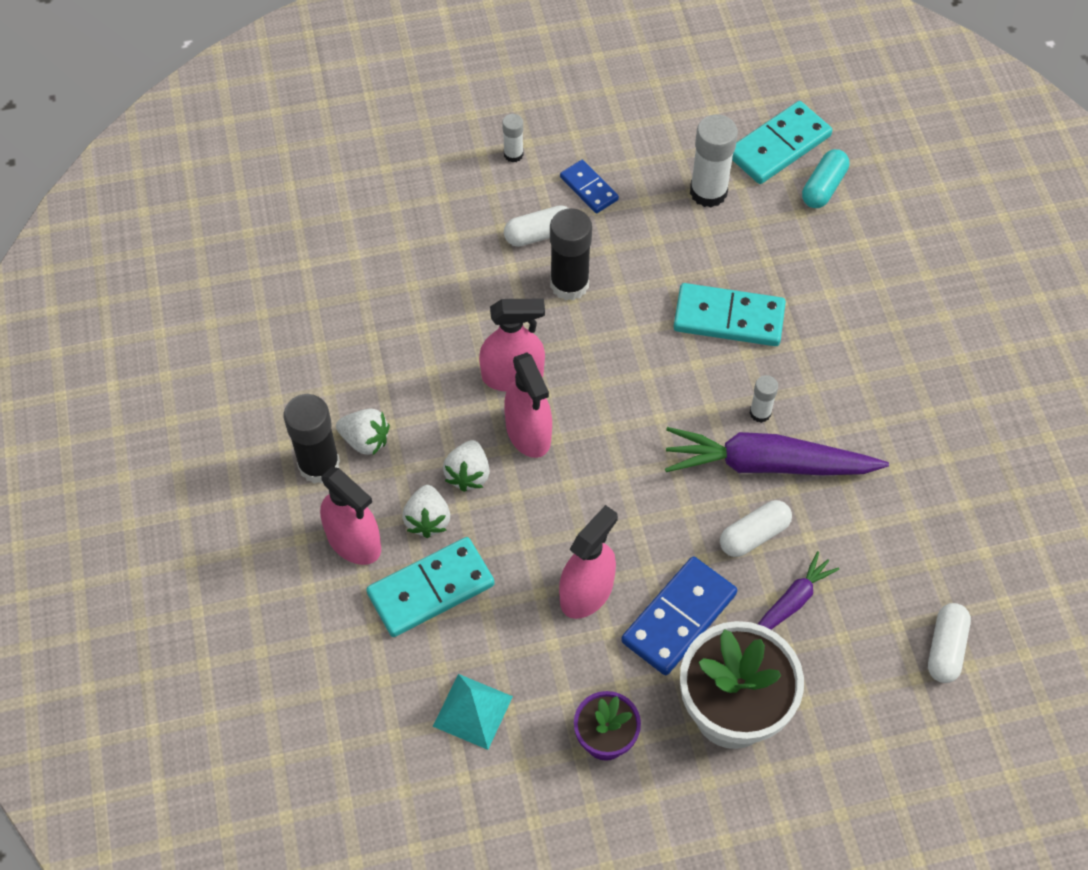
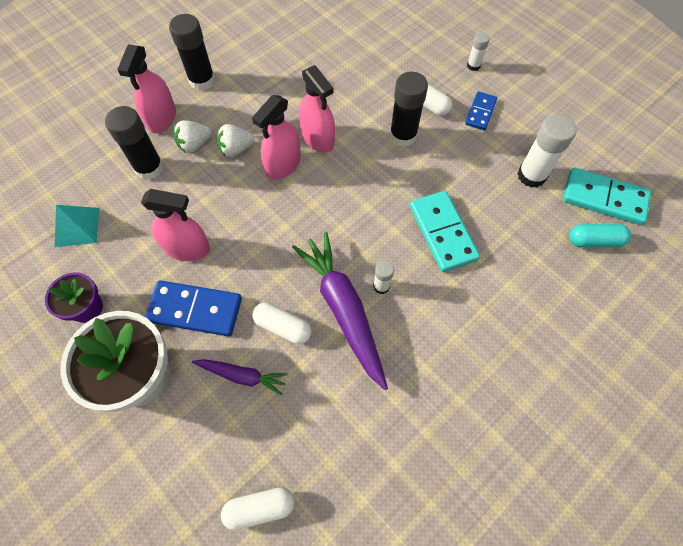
camera: 60 degrees right, 5 degrees up
white strawberry [336,408,390,455] -> none
turquoise domino [366,537,495,637] -> black glue stick [105,106,164,180]

